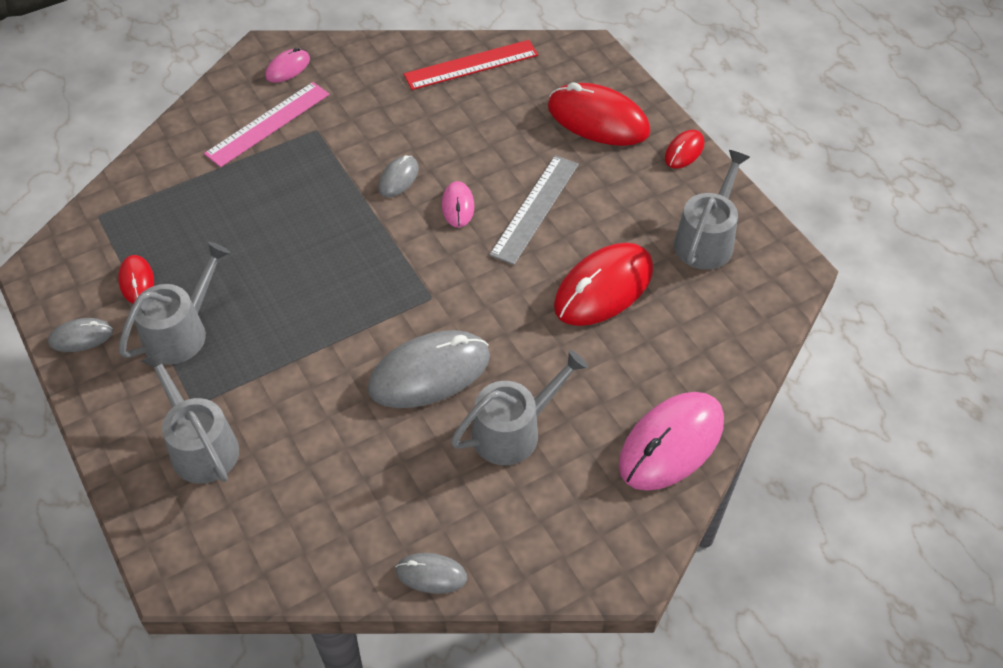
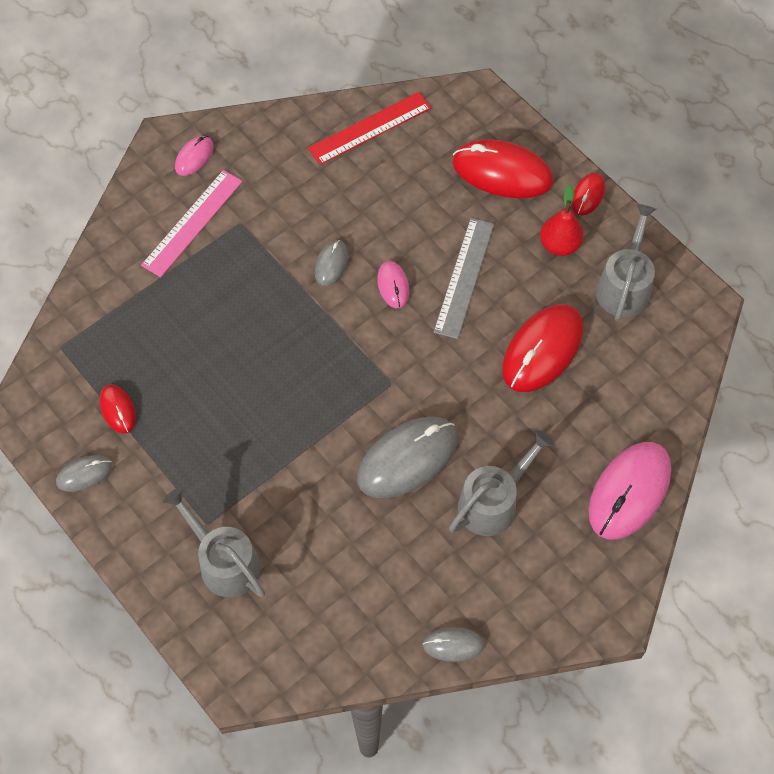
camera: 10 degrees left, 10 degrees up
grey watering can [119,242,230,365] -> none
none -> red pear [540,185,584,256]

